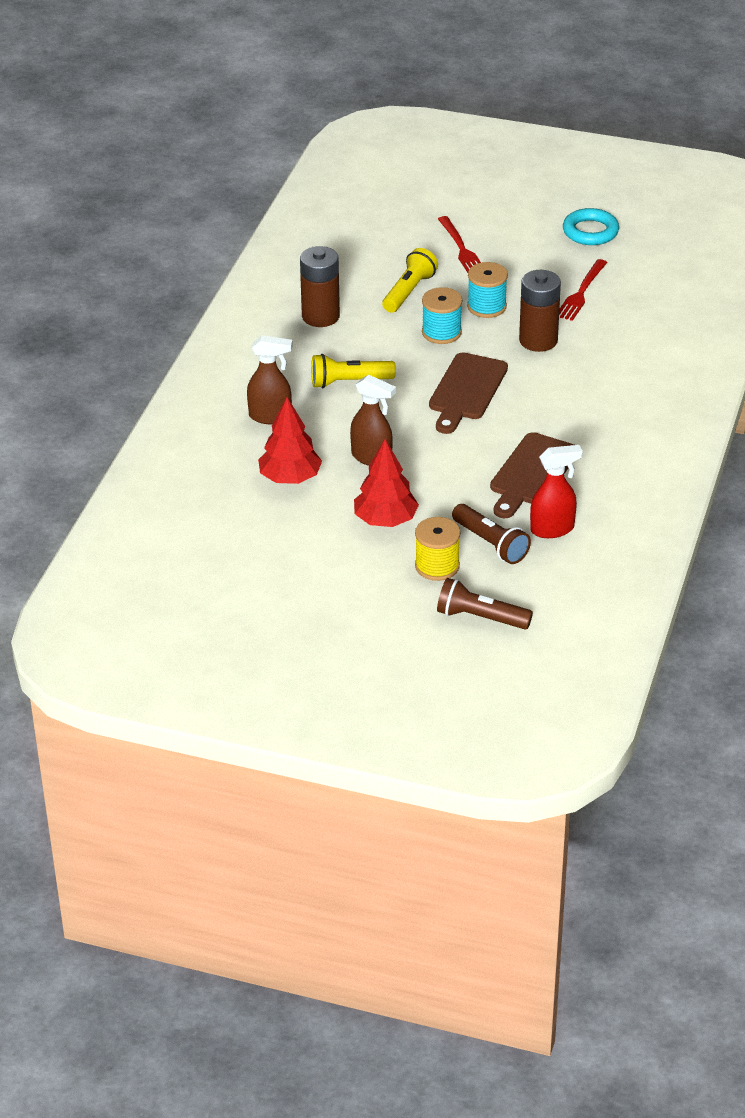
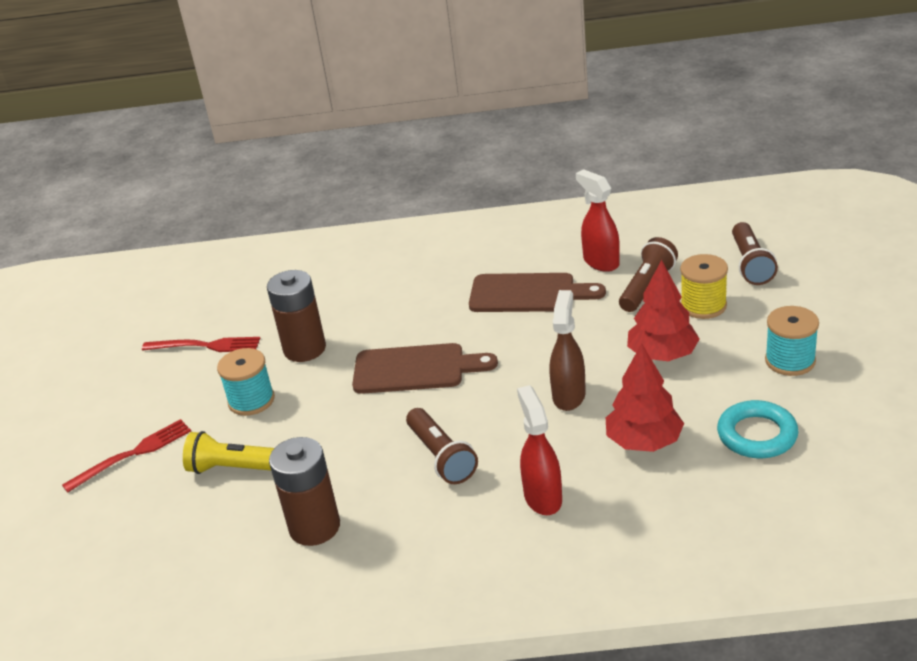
camera: 105 degrees left, 5 degrees down
brown spray bottle [247,335,293,424] -> red spray bottle [517,385,562,515]
yellow flashlight [311,354,396,388] -> brown flashlight [406,408,478,484]
turquoise spool [422,287,462,344] -> turquoise spool moved to [765,306,819,376]
turquoise ring [563,208,619,245] -> turquoise ring moved to [717,400,799,458]

